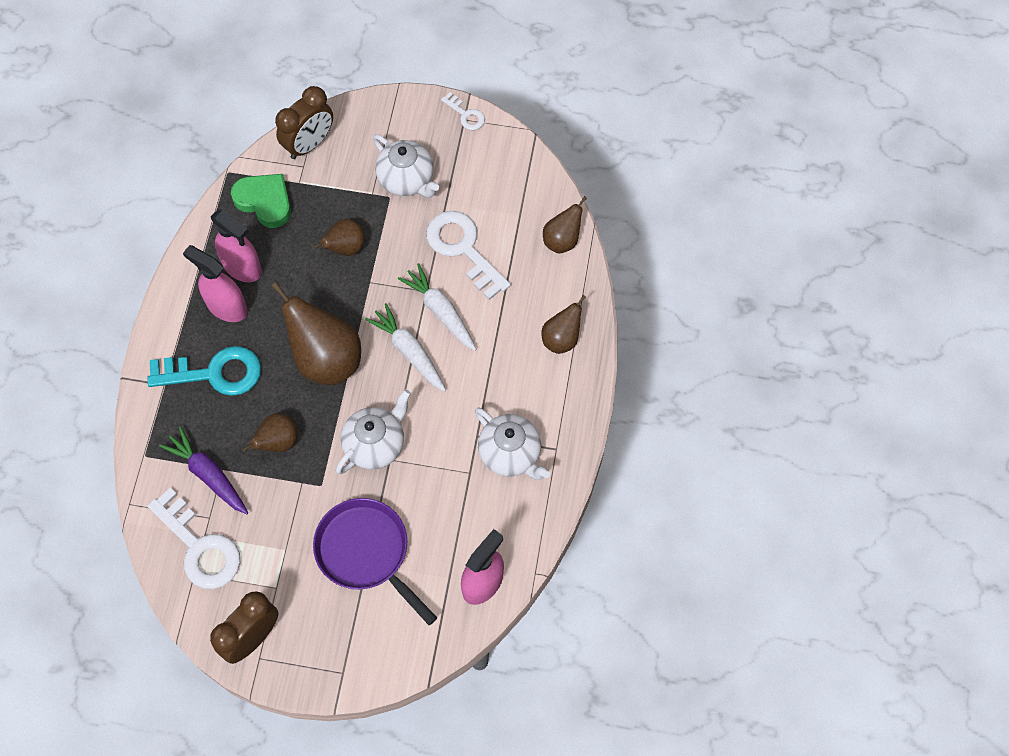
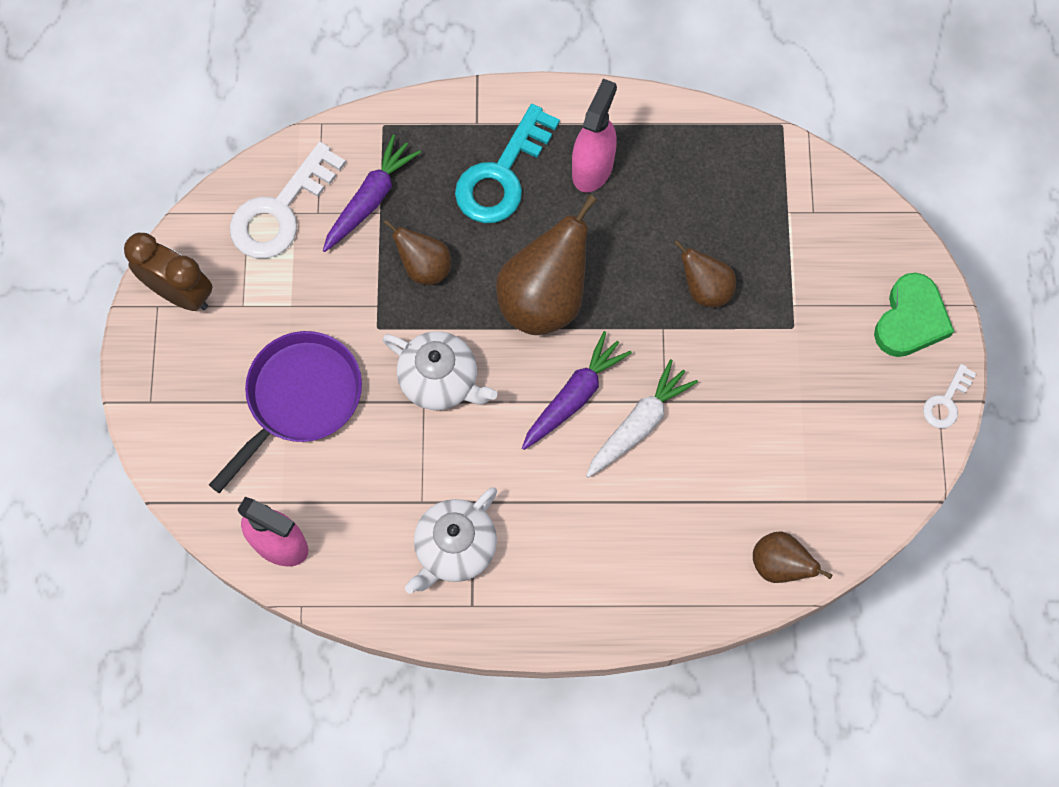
camera: 80 degrees right, 5 degrees up
turquoise key [147,346,261,396] -> turquoise key turned 45 degrees clockwise [455,104,560,223]
pink spray bottle [211,209,262,282] -> none
green heart [231,174,291,228] -> green heart moved to [874,273,954,357]
brown clock [275,86,333,159] -> none
white carrot [365,303,446,392] -> purple carrot [522,331,632,450]
white teapot [373,134,439,197] -> none
white key [426,211,511,300] -> none
brown pear [541,295,586,354] -> none

